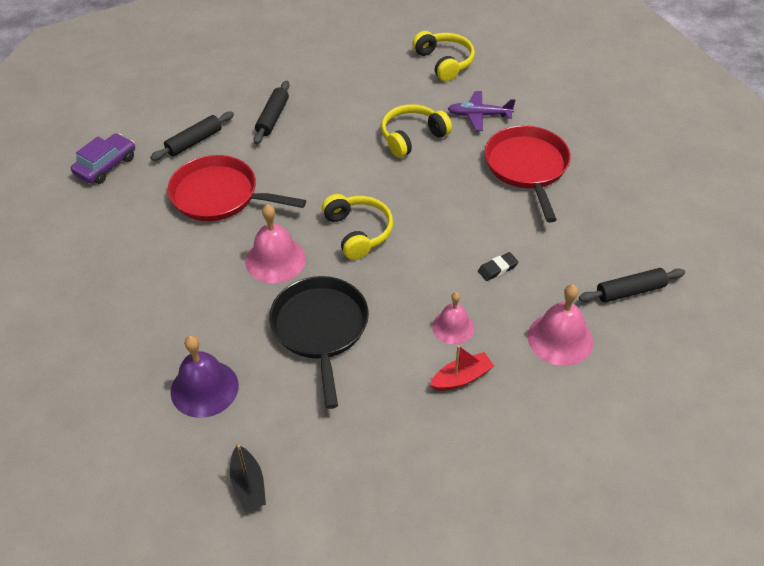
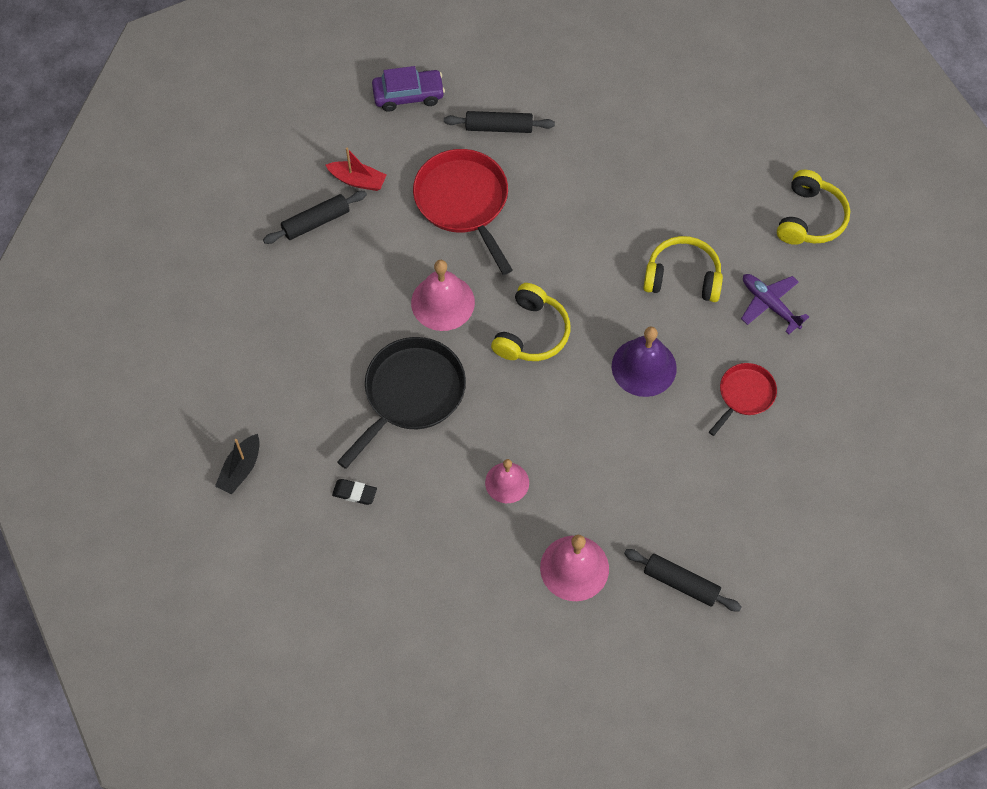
camera: 45 degrees right, 15 degrees up
purple bell [171,335,239,418] -> purple bell moved to [612,327,677,397]
black rolling pin [254,81,290,144] -> black rolling pin moved to [263,191,367,244]
red boat [430,345,494,391] -> red boat moved to [325,148,386,191]
black eraser [478,252,518,281] -> black eraser moved to [332,479,377,505]
red pan [485,125,571,223] -> red pan [709,363,777,436], size x0.56

